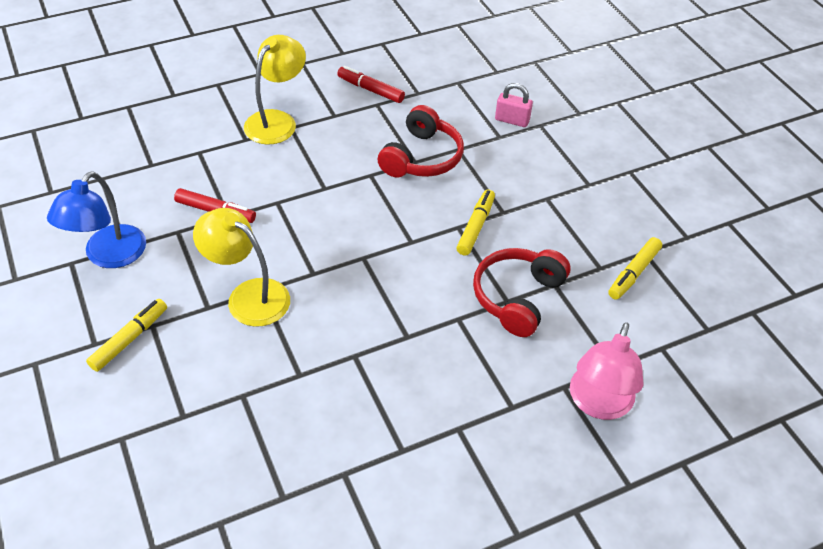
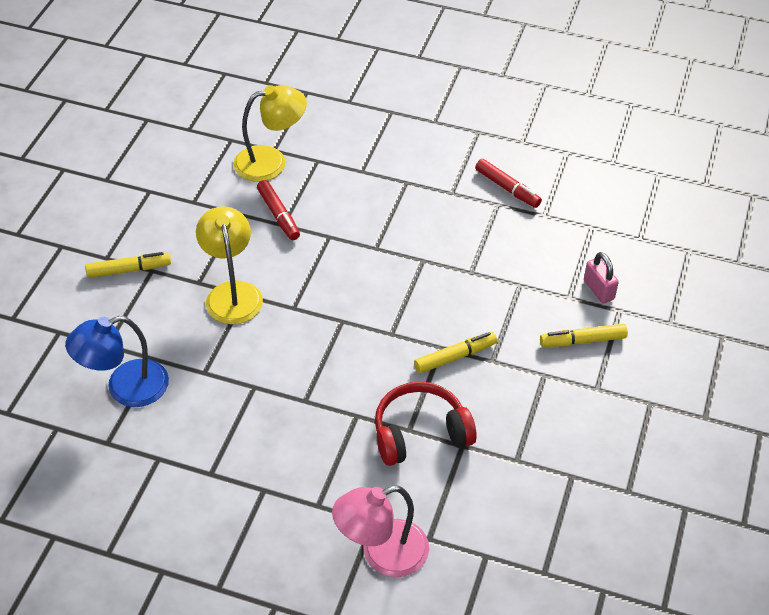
camera: 45 degrees right, 0 degrees up
blue lamp [47,171,146,268] -> blue lamp moved to [65,316,169,407]
yellow lamp [244,35,306,145] -> yellow lamp moved to [233,85,307,182]
red marker [337,66,405,103] -> red marker turned 150 degrees clockwise [475,159,542,208]
red headphones [377,105,464,177] -> none
yellow marker [608,237,662,300] -> yellow marker moved to [540,324,628,347]

